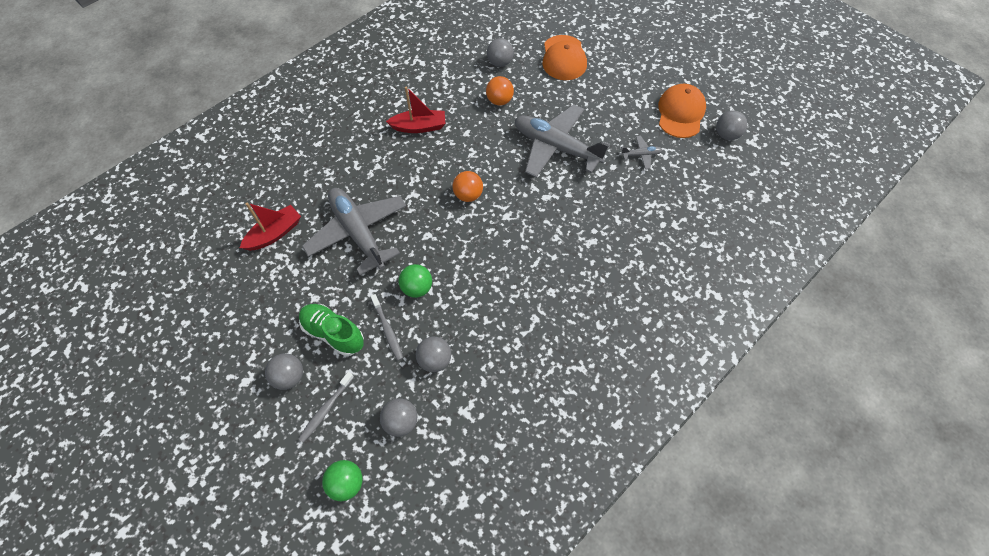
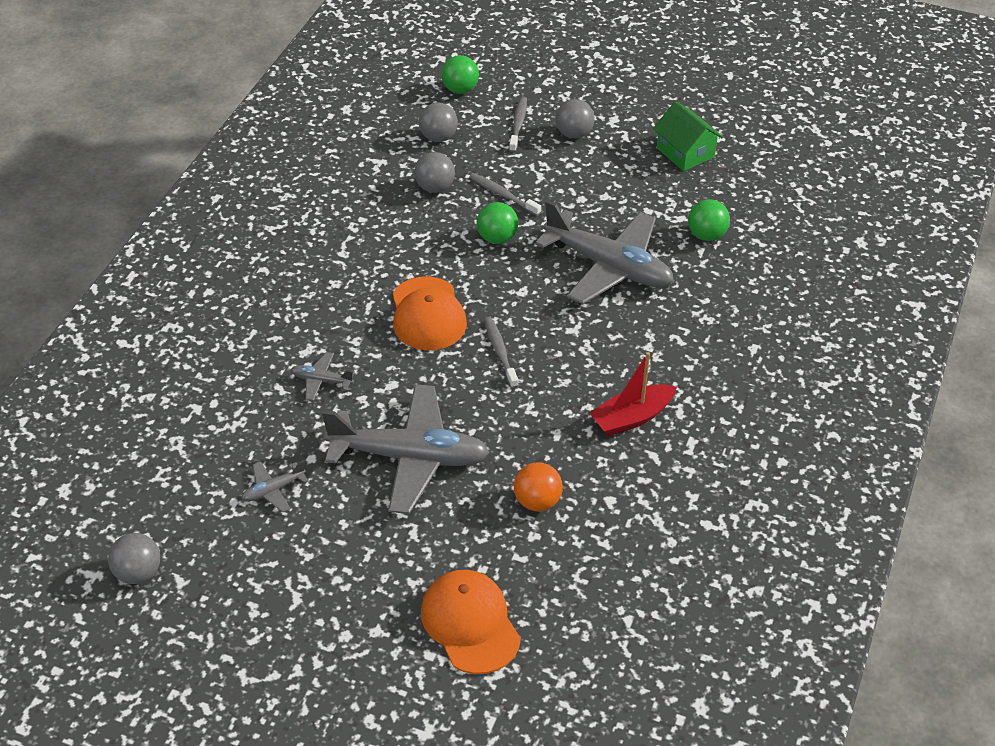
camera: 155 degrees right, 15 degrees down
red boat [240,203,301,251] -> green ball [688,199,730,241]
green shoe [299,304,364,356] -> none
orange ball [453,171,483,202] -> grey toothbrush [484,316,519,388]
grey ball [487,38,514,67] -> none
orange cap [658,84,706,138] -> orange cap moved to [393,276,467,350]
none -> grey plane [291,352,355,401]
none -> green house [653,101,723,171]

